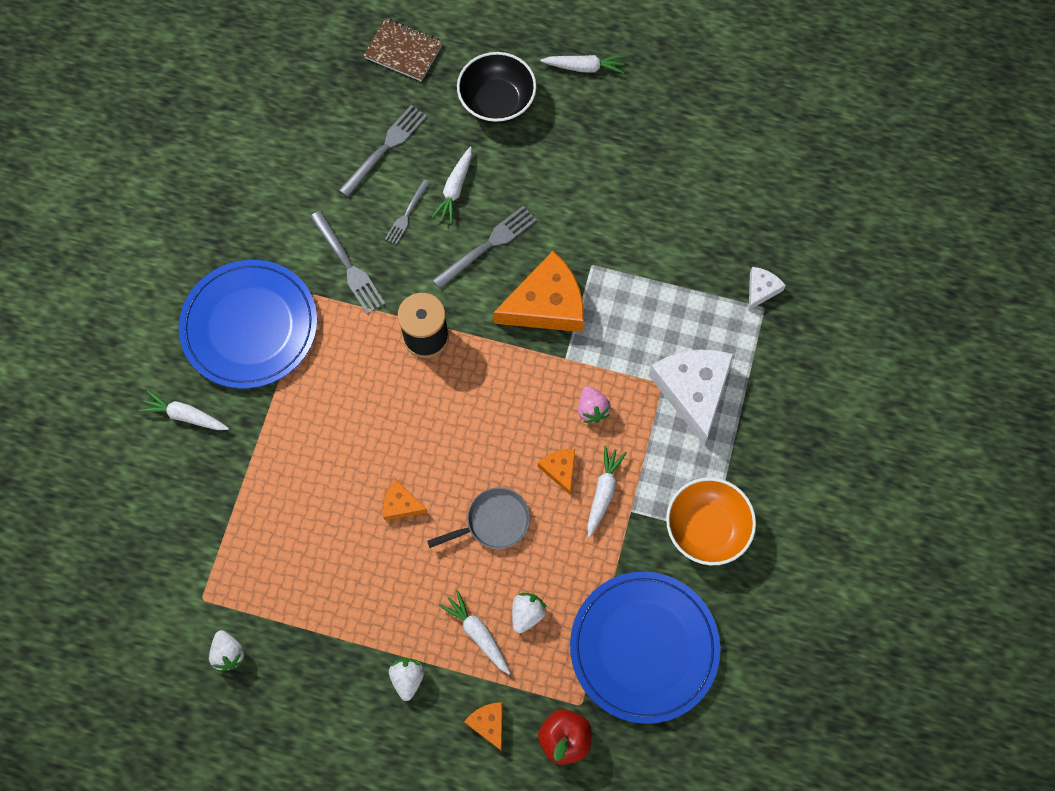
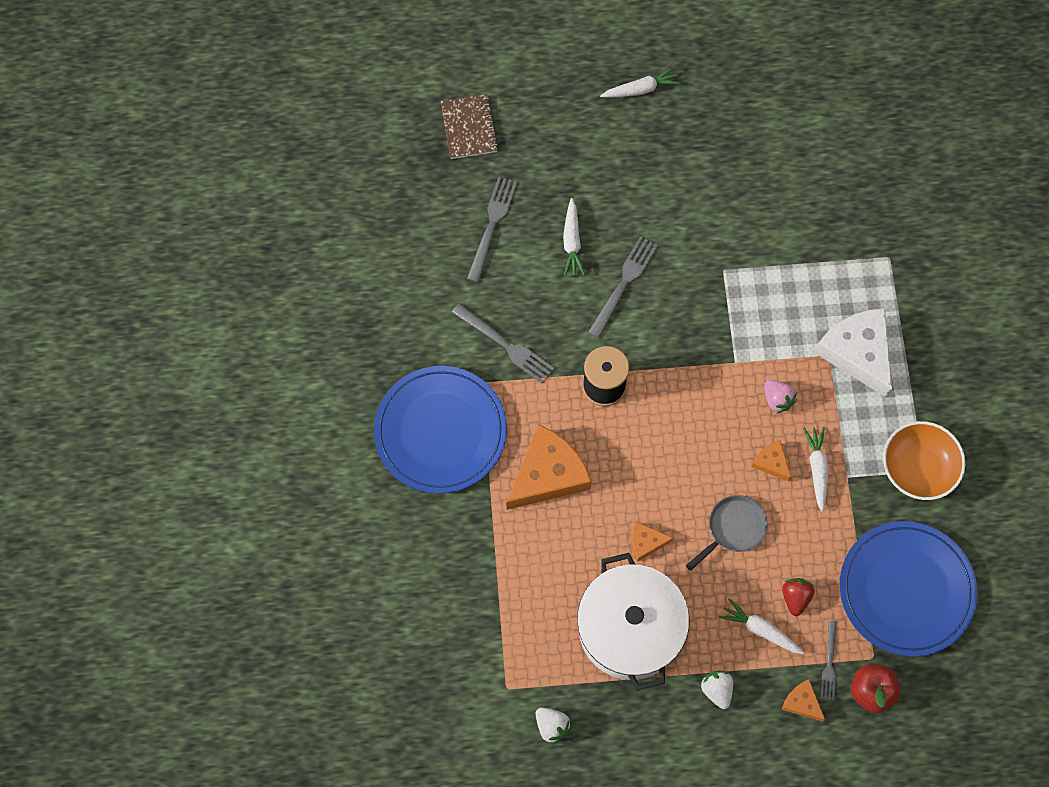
camera: 20 degrees left, 0 degrees up
white carrot [139,391,229,430] -> none
brown notebook [363,18,443,81] -> brown notebook turned 75 degrees clockwise [440,94,499,159]
grey fork [385,180,430,245] -> grey fork moved to [820,620,837,700]
black bowl [457,52,537,123] -> none
orange cheese [494,251,584,332] -> orange cheese moved to [506,424,592,510]
white strawberry [512,593,547,633] -> red strawberry [782,578,815,616]
white cheese [749,267,786,310] -> none
none -> white pot [577,553,690,691]

